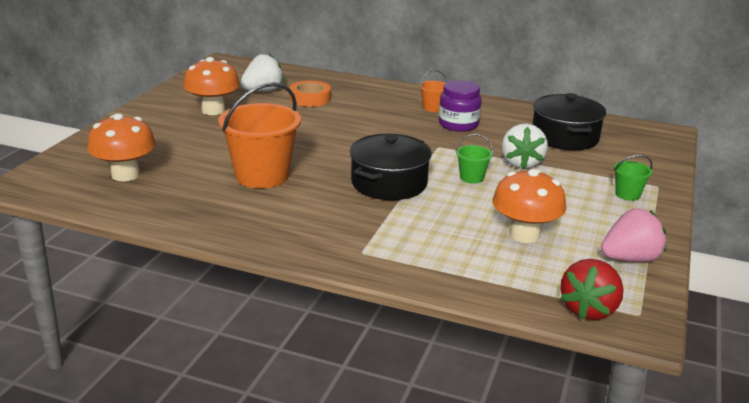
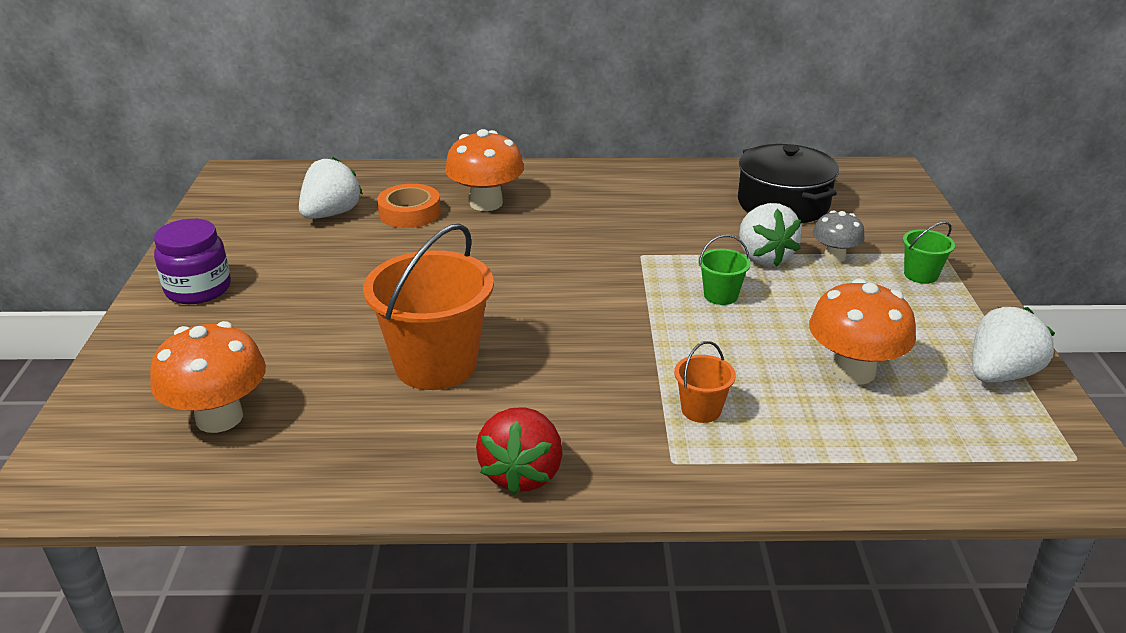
camera: 20 degrees left, 5 degrees up
orange mushroom [183,57,240,115] -> orange mushroom moved to [445,129,524,211]
black pot [350,134,432,200] -> none
orange bucket [420,70,448,112] -> orange bucket moved to [674,341,736,423]
purple jar [439,80,481,132] -> purple jar moved to [154,219,231,304]
red strawberry [560,259,624,320] -> red strawberry moved to [476,407,563,495]
pink strawberry [601,208,666,262] -> white strawberry [972,307,1055,383]
none -> grey mushroom [813,211,865,262]

